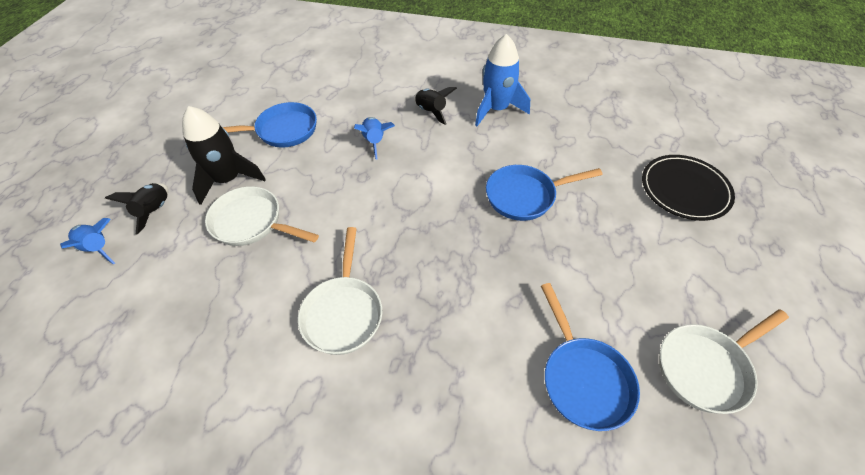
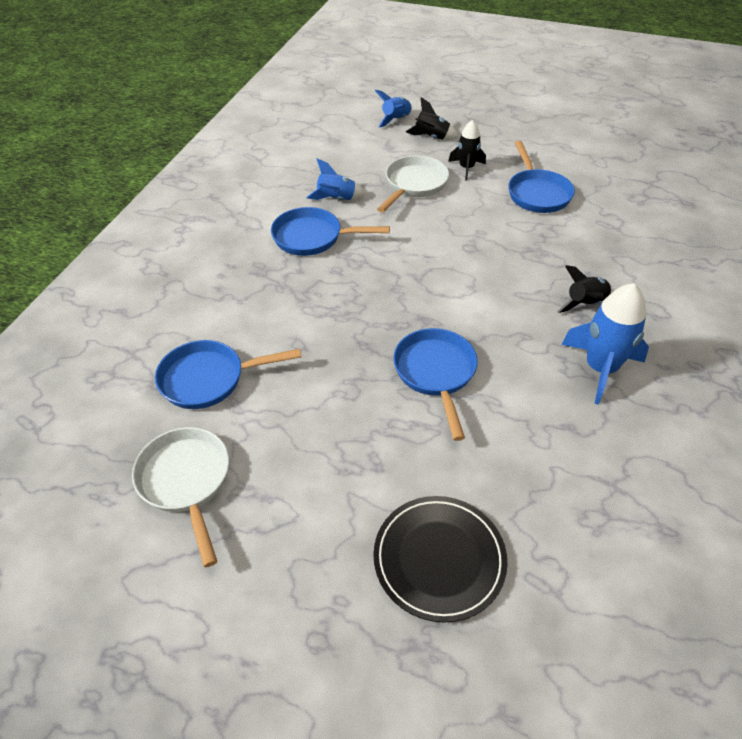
camera: 95 degrees right, 5 degrees down
black rocket [182,106,266,205] -> black rocket [448,120,486,181], size x0.62
white pan [298,227,382,355] -> blue pan [271,207,390,256]
blue rocket [354,117,395,160] -> blue rocket moved to [306,158,365,200]

